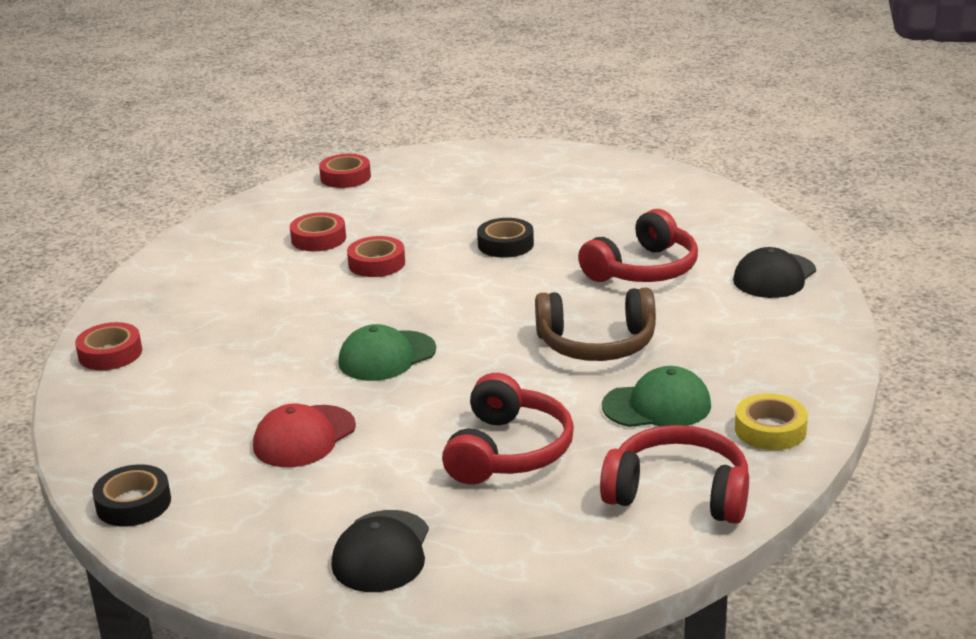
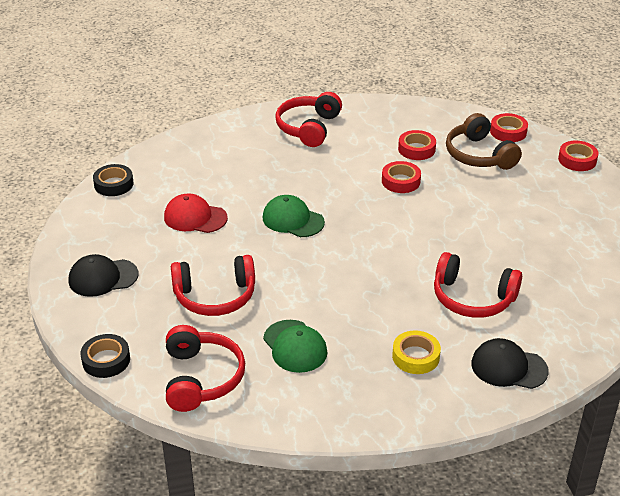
camera: 65 degrees right, 10 degrees up
red tape [75,322,142,370] -> red tape moved to [558,141,599,171]
black tape [477,218,534,258] -> black tape moved to [81,334,130,378]
brown headphones [535,288,656,361] -> brown headphones moved to [446,113,522,170]
yellow tape [735,393,808,450] -> yellow tape moved to [392,330,441,374]
none -> red headphones [275,92,342,147]

